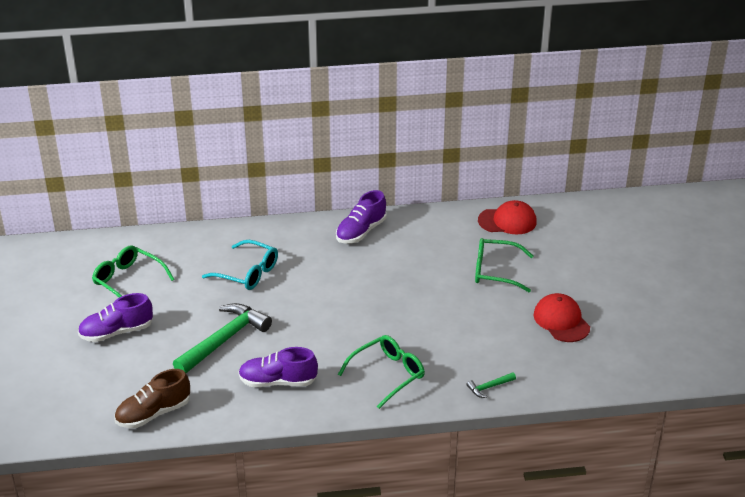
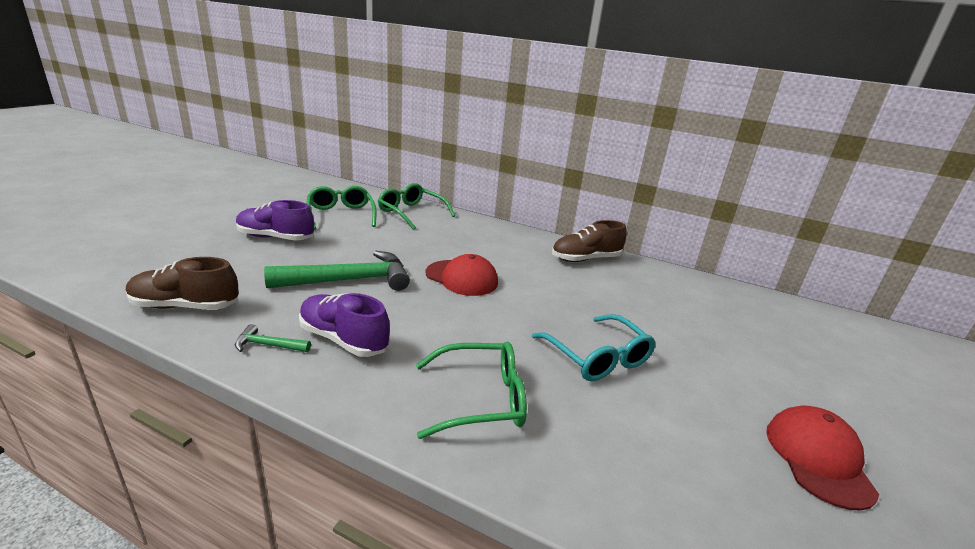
camera: 30 degrees right, 10 degrees down
turquoise glasses [202,240,278,290] -> turquoise glasses moved to [532,314,656,381]
purple shoe [336,190,387,243] -> brown shoe [552,220,627,262]
green hammer [466,372,516,398] -> green hammer moved to [235,324,311,352]
green glasses [475,238,533,292] -> green glasses moved to [378,183,455,230]
red cap [478,200,537,235] -> red cap moved to [426,254,498,296]

